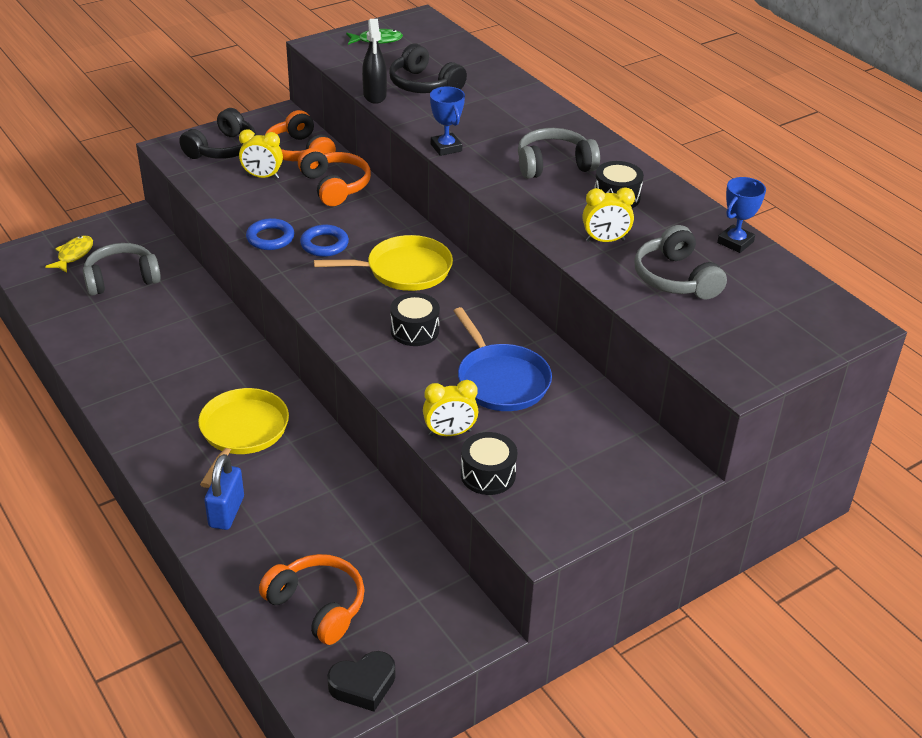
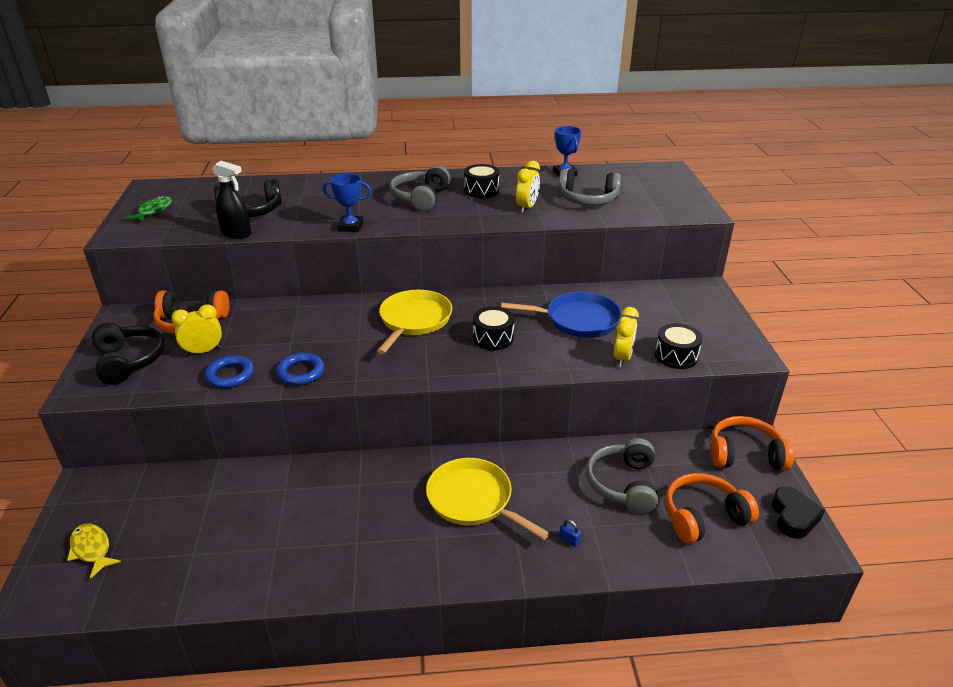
camera: 60 degrees left, 5 degrees down
grey headphones [83,243,161,296] -> grey headphones moved to [586,438,658,514]
blue padlock [204,454,244,530] -> blue padlock [559,519,581,547], size x0.42
yellow clock [239,129,283,179] -> yellow clock turned 150 degrees counterclockwise [171,305,222,355]
orange headphones [298,148,371,206] -> orange headphones moved to [711,416,794,470]
blue ring [300,225,349,257] -> blue ring moved to [205,355,254,388]

